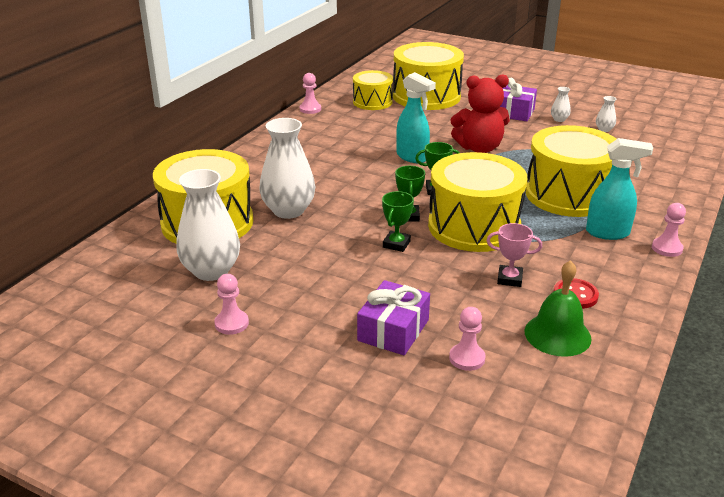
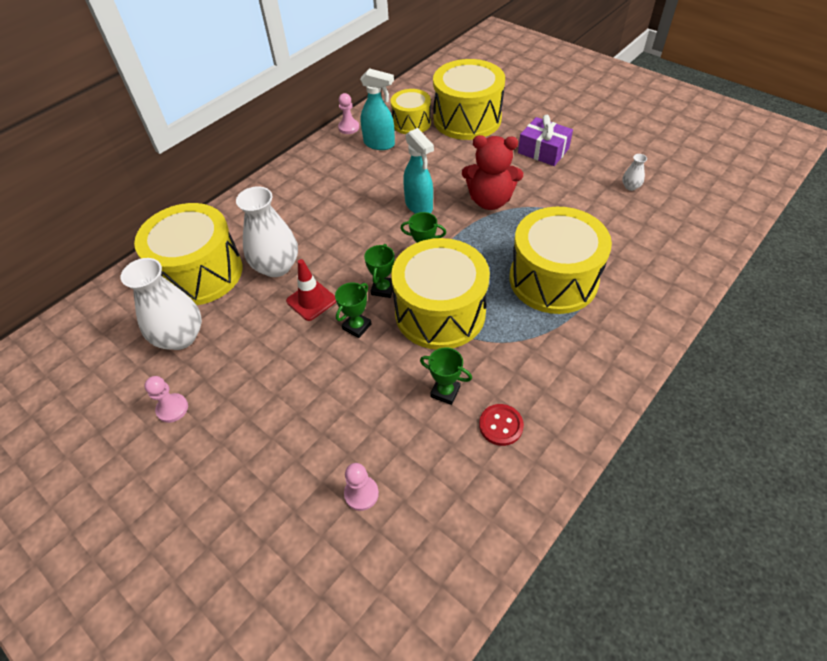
camera: 15 degrees right, 20 degrees up
purple gift [357,280,430,355] -> none
pink trophy [486,223,542,287] -> green trophy [420,347,472,405]
green bell [524,260,592,357] -> none
white vase [551,87,571,122] -> none
turquoise spray bottle [586,138,653,240] -> turquoise spray bottle moved to [360,68,395,150]
pink pawn [652,203,686,257] -> none
none -> red traffic cone [286,259,336,321]

